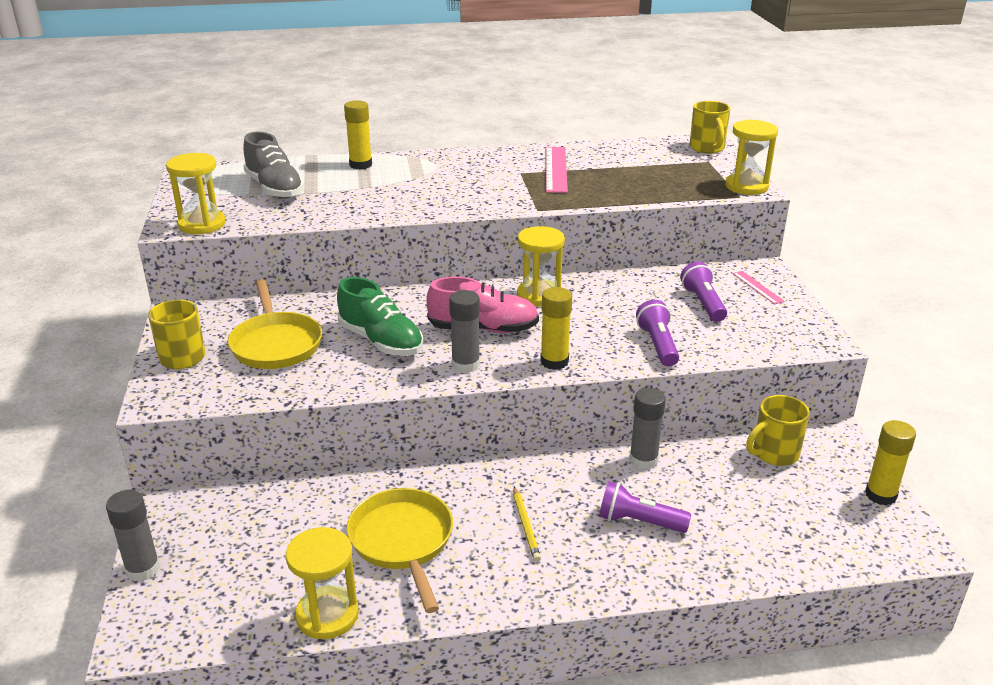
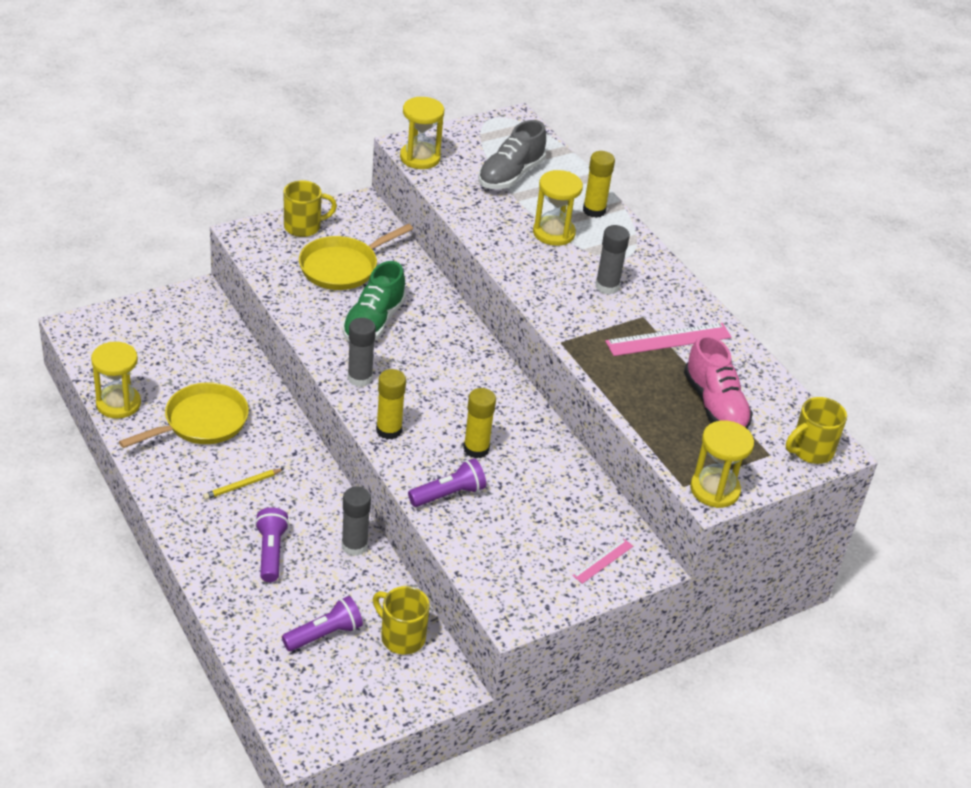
camera: 65 degrees right, 10 degrees up
grey glue stick [106,490,160,582] -> grey glue stick moved to [595,225,630,295]
pink shoe [426,276,539,333] -> pink shoe moved to [684,335,753,428]
yellow hourglass [517,226,565,307] -> yellow hourglass moved to [533,170,583,246]
purple flashlight [680,262,727,322] -> purple flashlight moved to [282,596,363,651]
yellow glue stick [865,420,916,506] -> yellow glue stick moved to [463,388,496,458]

